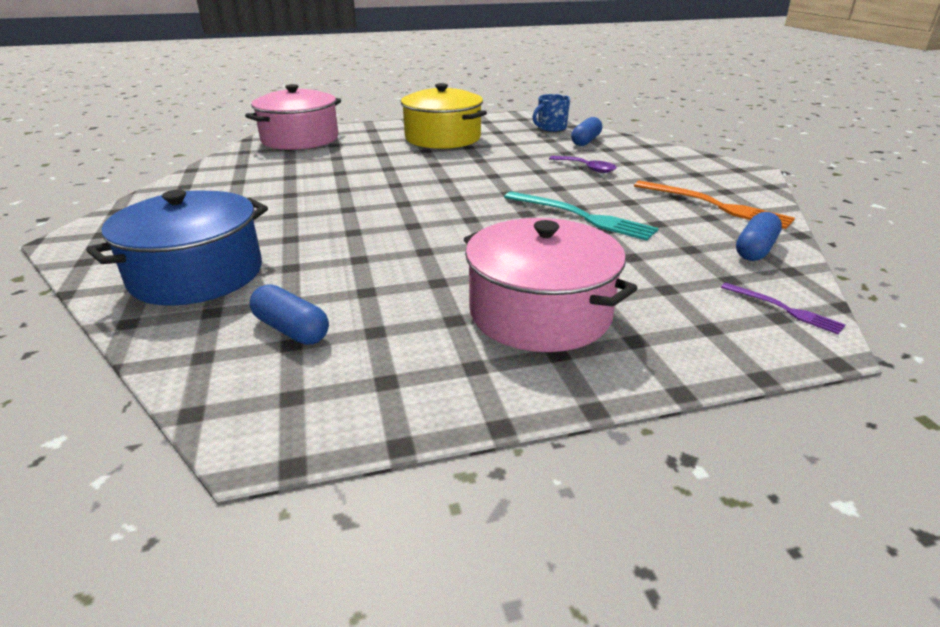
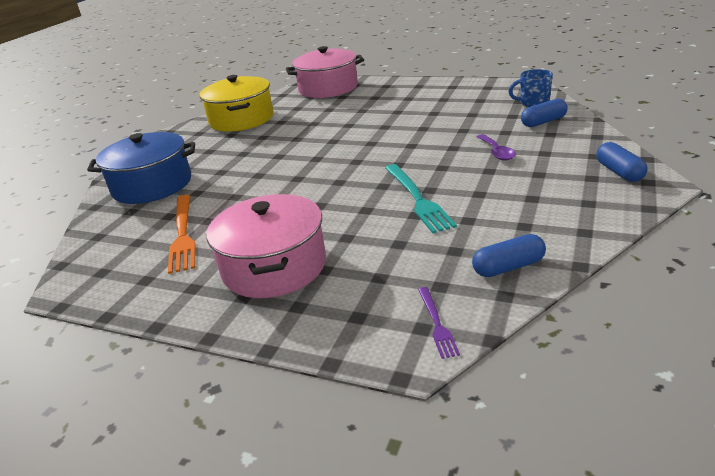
camera: 40 degrees right, 0 degrees up
blue capsule [250,284,329,345] -> blue capsule moved to [596,142,648,182]
yellow pot [401,83,487,149] -> yellow pot moved to [199,75,273,132]
orange fork [634,181,795,229] -> orange fork moved to [168,195,195,274]

